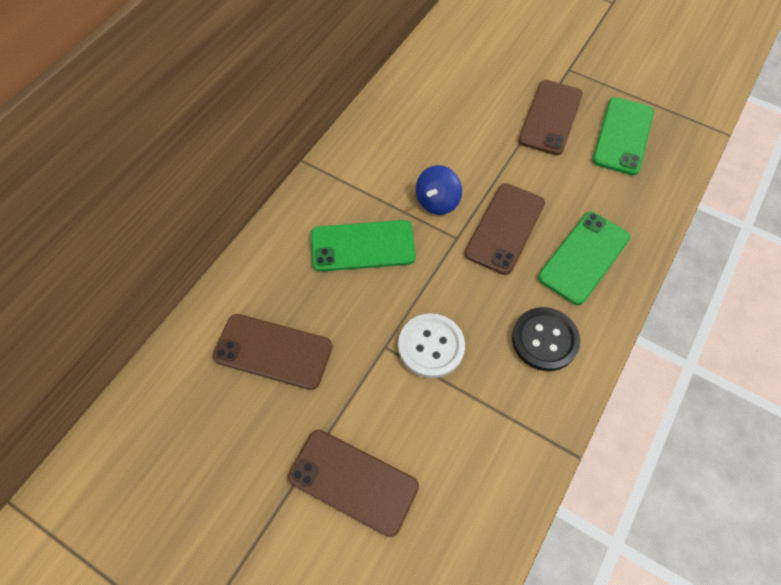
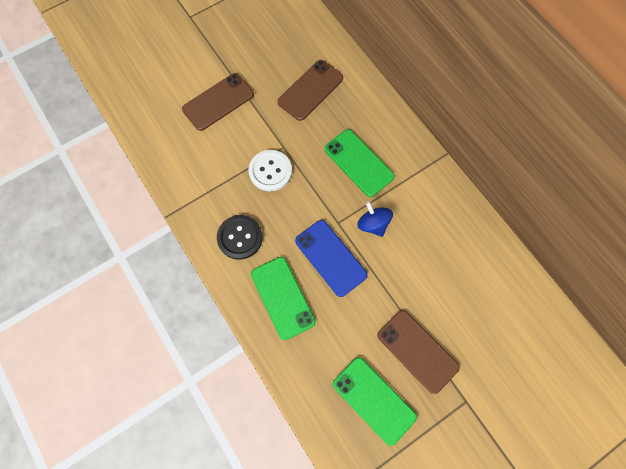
camera: 115 degrees right, 10 degrees up
green phone [311,220,416,272] -> green phone turned 60 degrees counterclockwise [325,129,394,197]
brown phone [464,183,545,275] -> blue phone [295,220,368,297]

